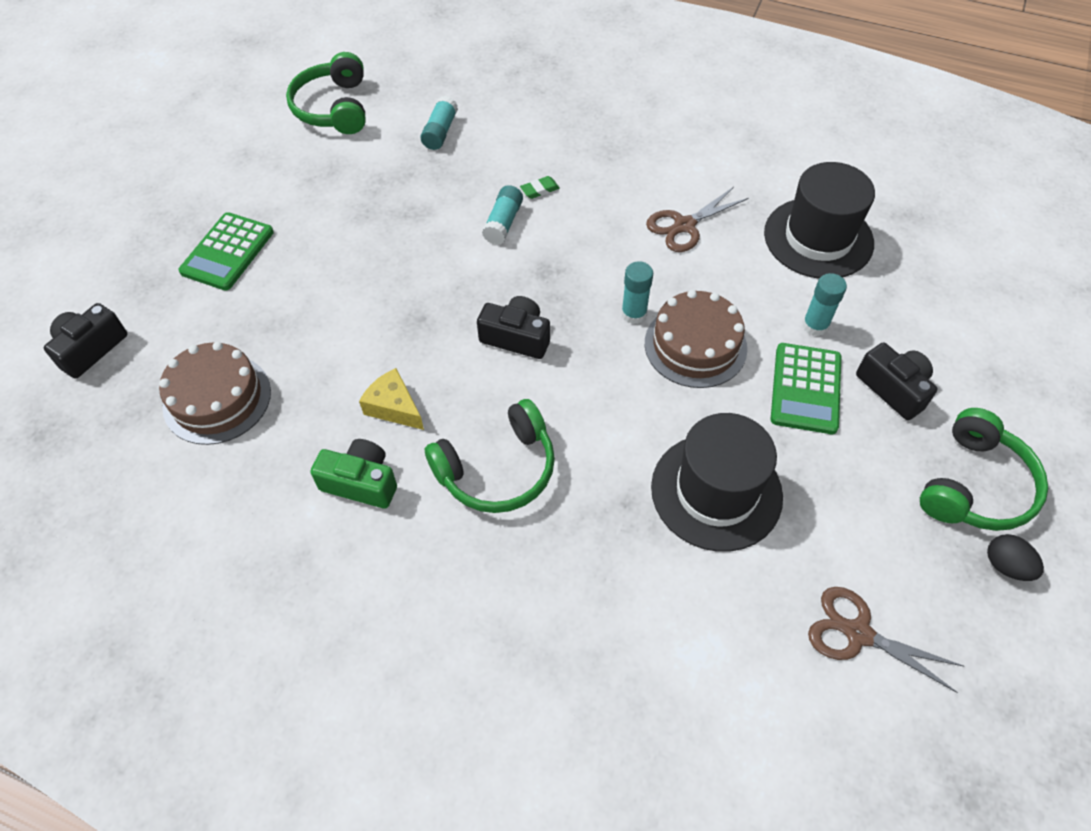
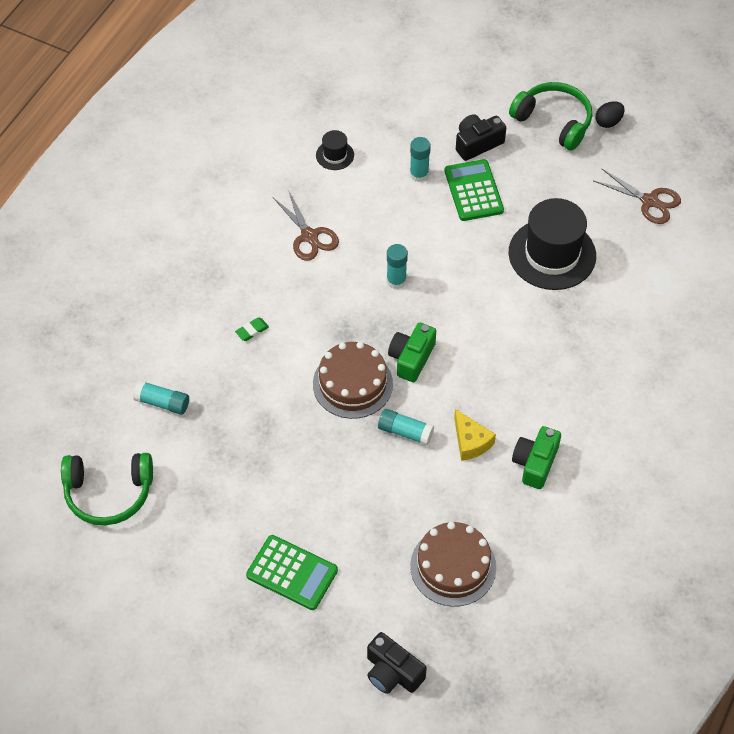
camera: 85 degrees left, 0 degrees up
yellow cheese [359,368,424,430] -> yellow cheese turned 75 degrees counterclockwise [454,409,496,461]
green headphones [425,399,555,513] -> none
black camera [477,296,550,359] -> green camera [388,323,436,382]
turquoise glue stick [482,185,523,245] -> turquoise glue stick moved to [378,409,434,445]
green eraser [520,176,560,199] -> green eraser turned 75 degrees clockwise [235,317,269,341]
brown cake [645,290,747,388] -> brown cake moved to [313,342,393,419]
black hat [764,162,875,278] -> black hat [316,130,354,170], size x0.46
green calculator [771,343,841,434] -> green calculator turned 120 degrees counterclockwise [445,159,504,221]
brown scissors [808,587,963,693] -> brown scissors turned 90 degrees counterclockwise [594,168,681,224]

